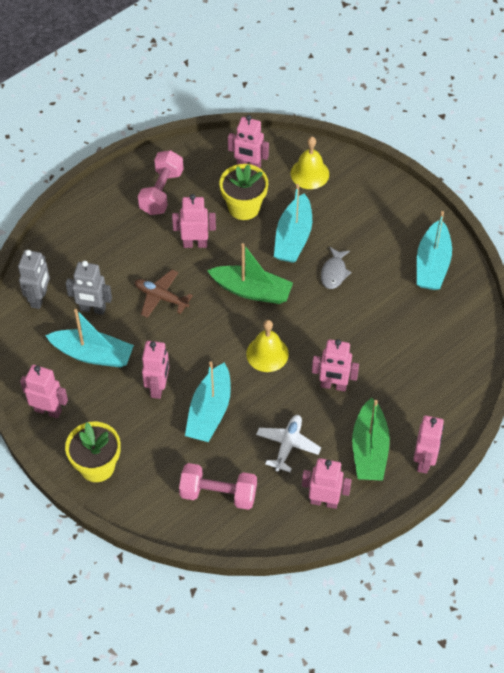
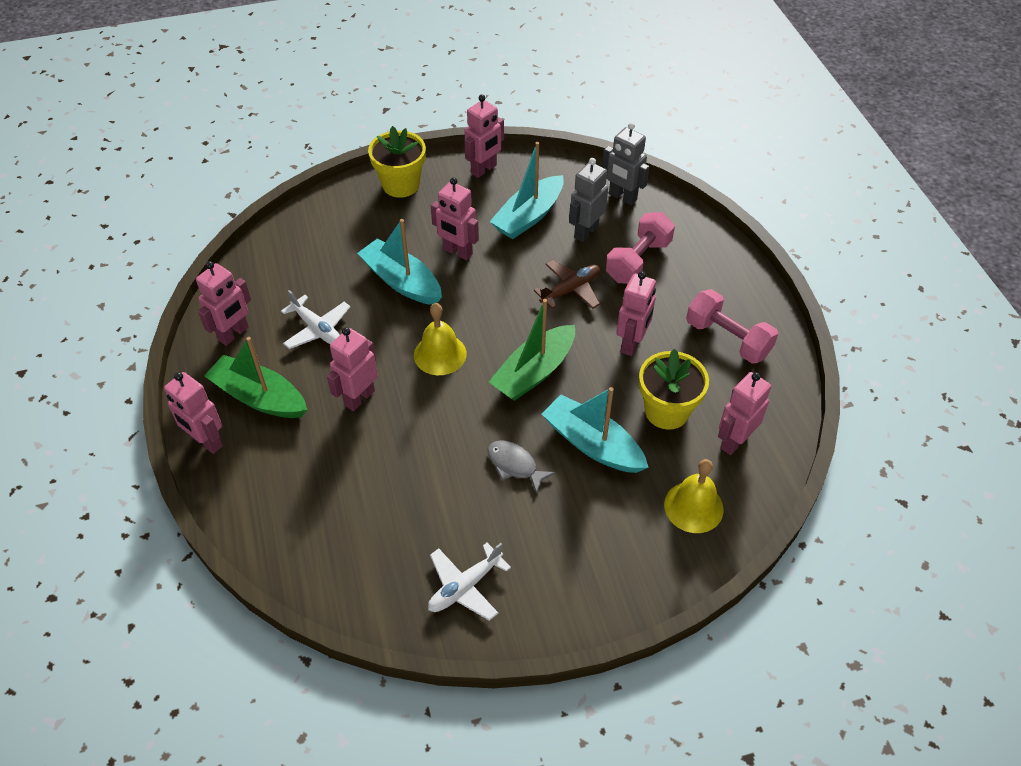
camera: 115 degrees right, 5 degrees down
pink dumbbell [179,463,257,510] -> pink dumbbell moved to [606,212,675,284]
turquoise boat [417,211,452,290] -> white plane [428,543,511,621]

